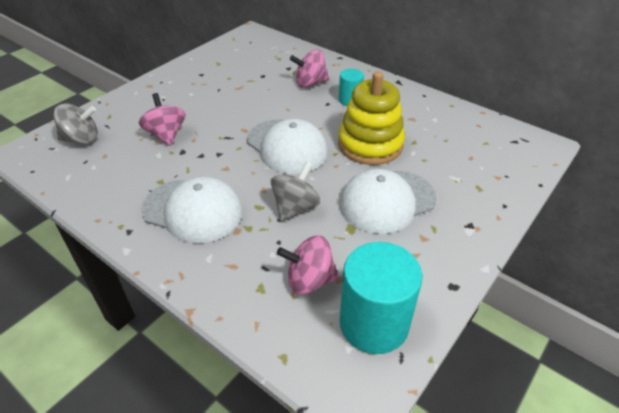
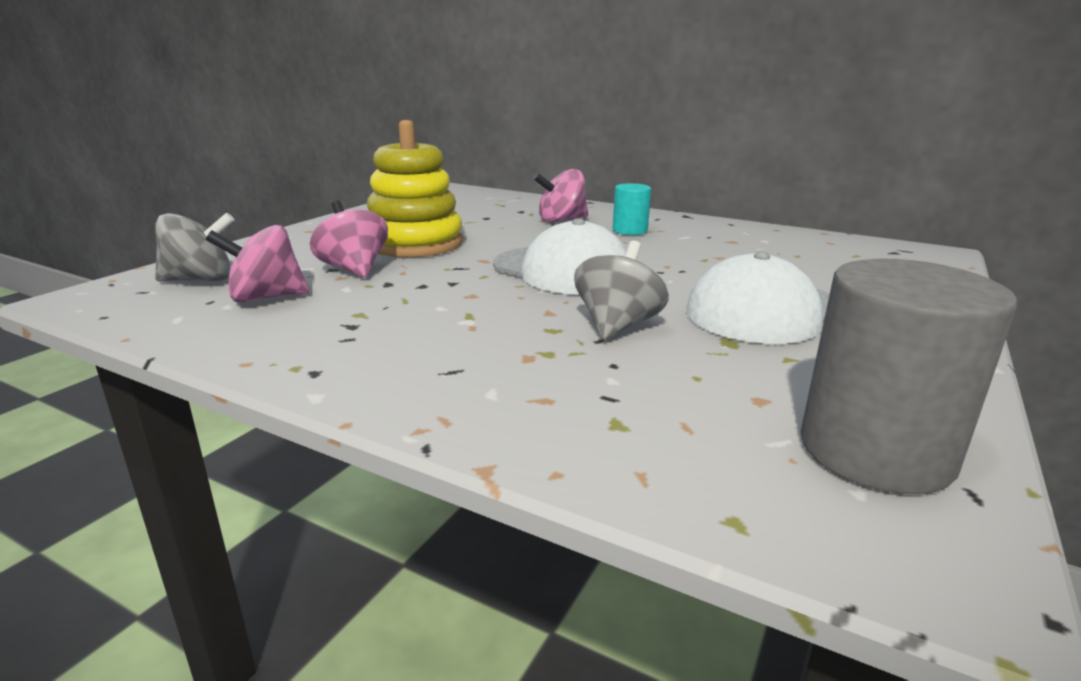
camera: 10 degrees left, 20 degrees down
white cap [141,177,242,243] -> none
pink spinning top [277,235,339,295] -> pink spinning top moved to [205,225,309,303]
yellow stacking toy [338,72,405,165] -> yellow stacking toy moved to [367,120,463,257]
turquoise cylinder [340,242,422,354] -> grey cylinder [801,259,1018,494]

